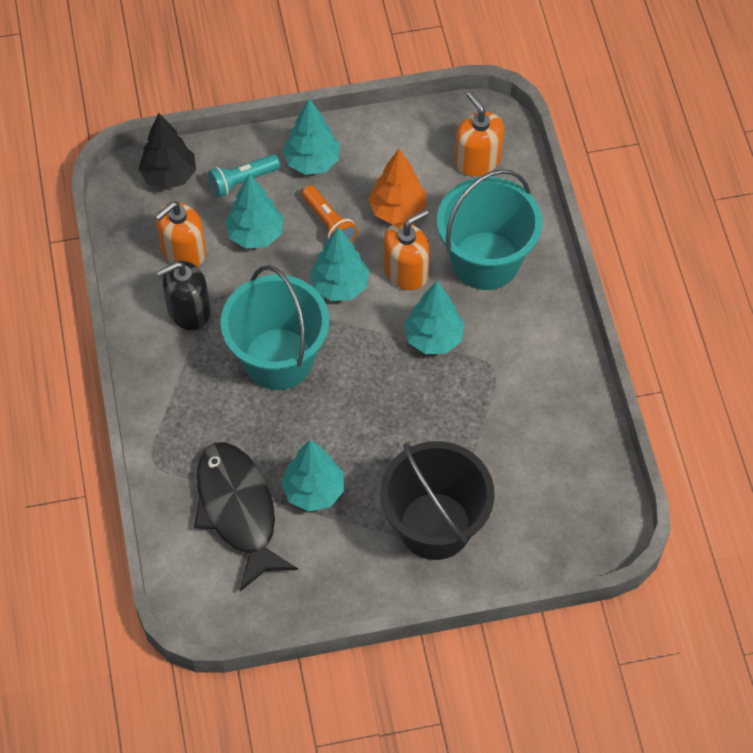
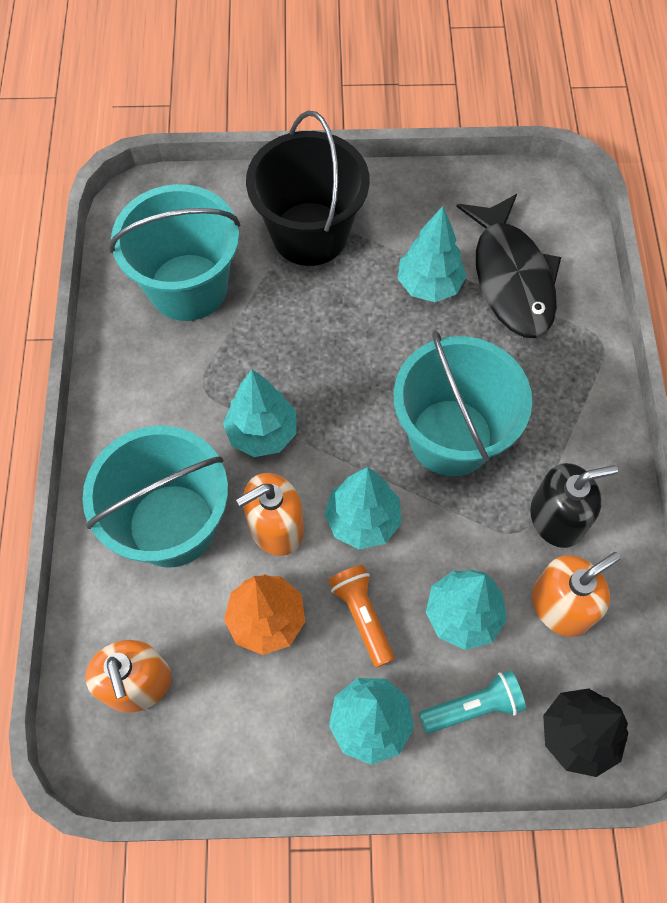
camera: 170 degrees left, 5 degrees up
none -> turquoise bucket [109,184,240,321]

